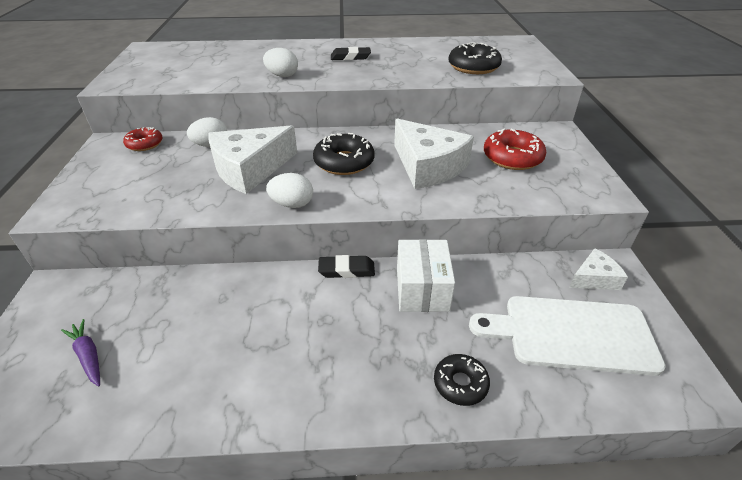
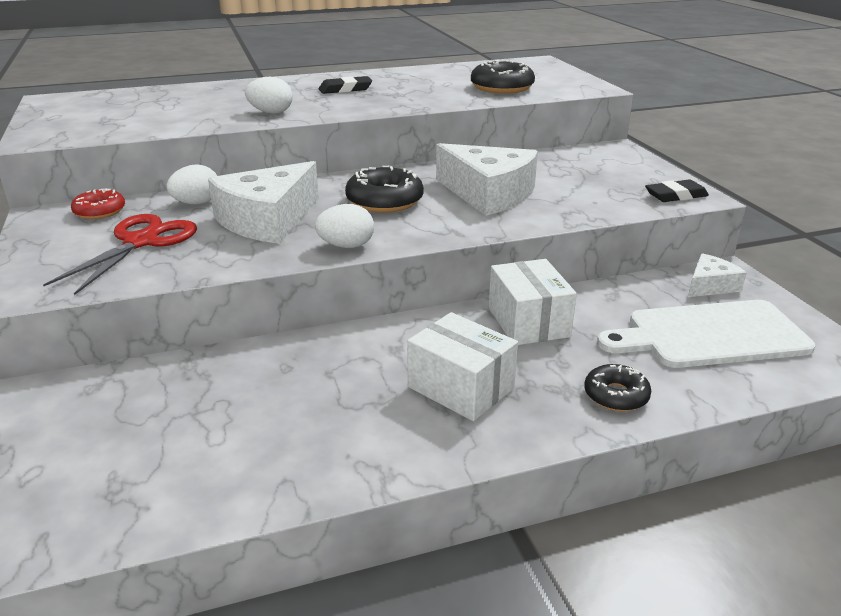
camera: 15 degrees left, 10 degrees down
purple carrot [61,319,100,386] -> none
black eraser [318,255,375,278] -> black eraser moved to [645,179,709,202]
red donut [484,129,547,170] -> none
none -> red scissors [43,214,197,295]
none -> white box [407,312,518,421]

